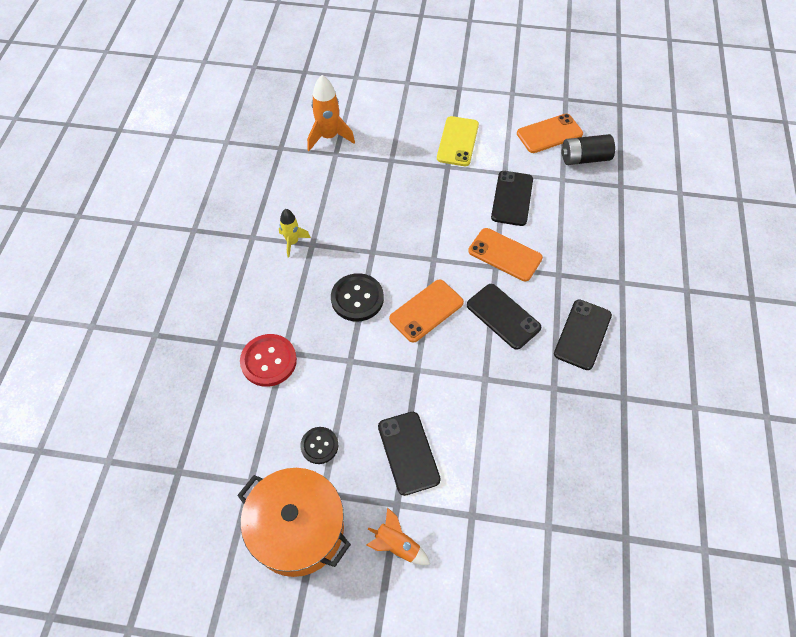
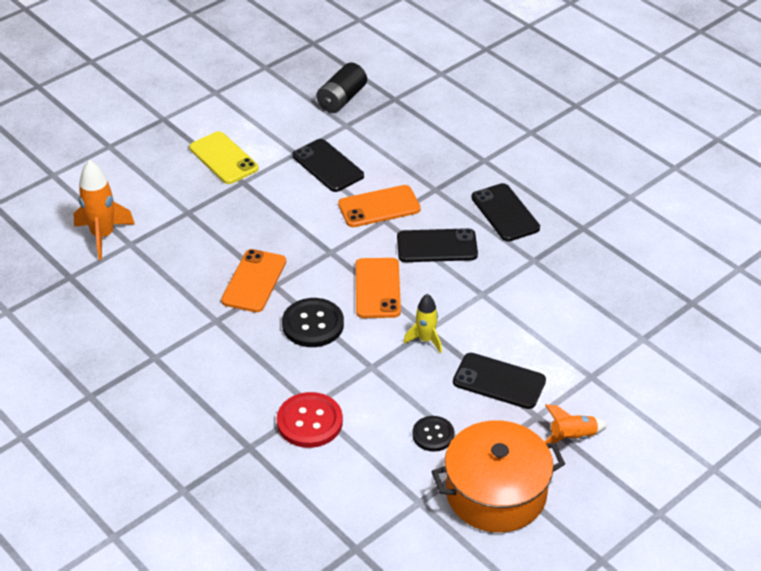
camera: 50 degrees left, 15 degrees down
yellow rocket [279,209,311,257] -> yellow rocket moved to [403,294,442,354]
orange phone [517,114,583,153] -> orange phone moved to [221,249,286,312]

